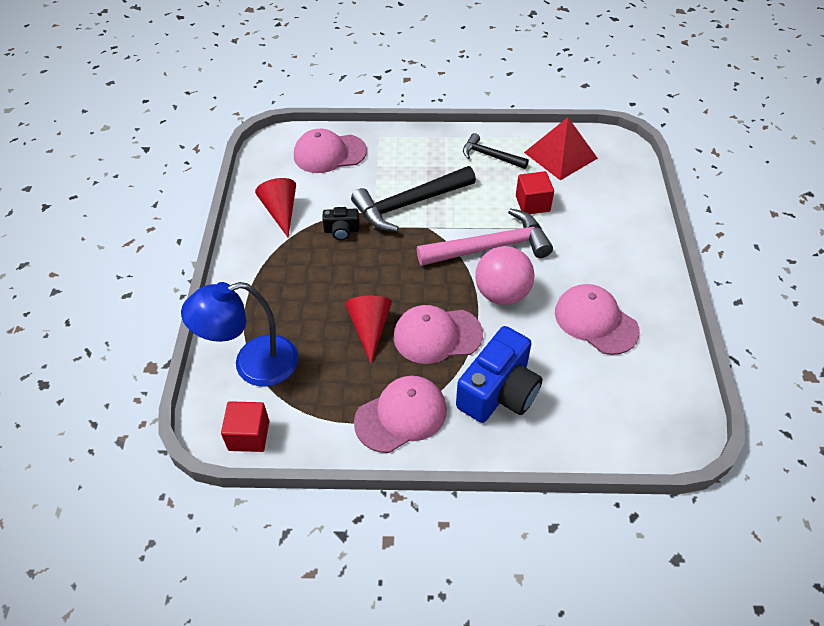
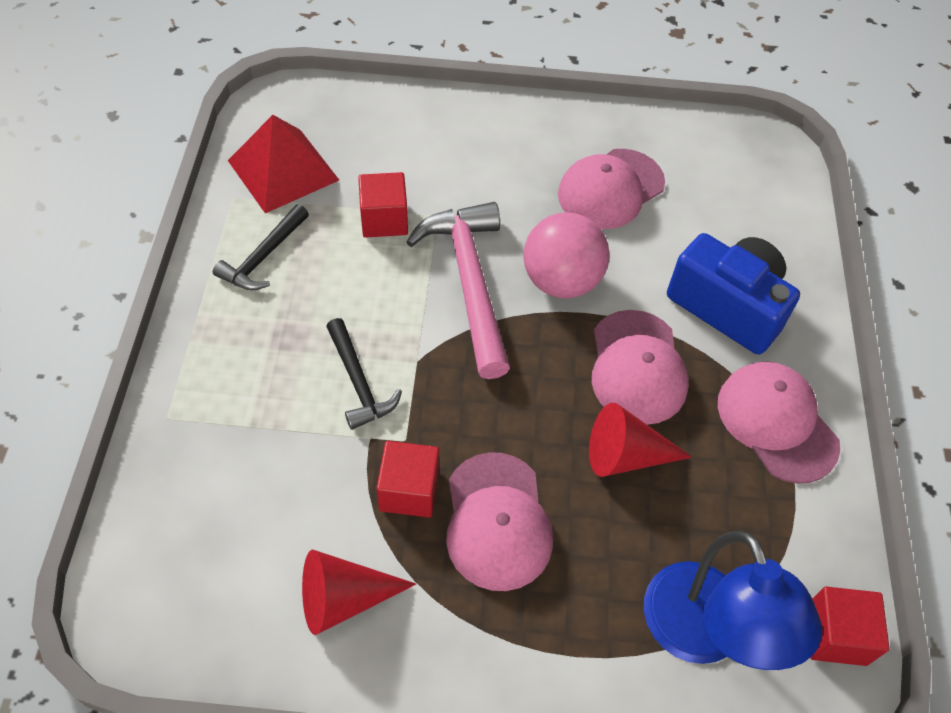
camera: 90 degrees left, 5 degrees up
pink cap [294,129,367,173] -> pink cap moved to [446,452,553,591]
black camera [322,207,360,240] -> red cube [376,441,439,518]
black hammer [351,166,476,232] -> black hammer [326,318,402,430], size x0.57

